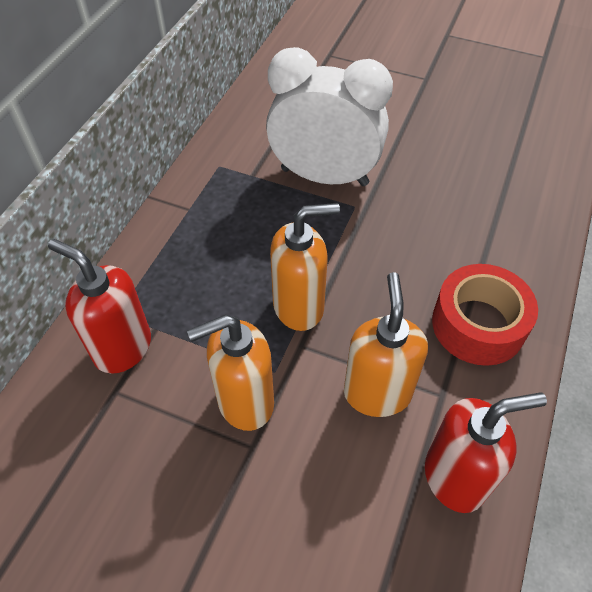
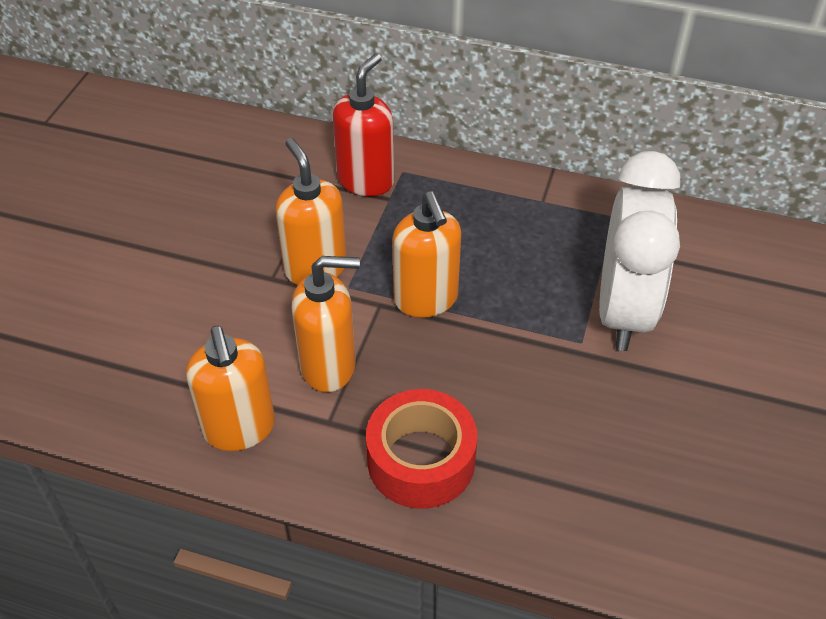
camera: 85 degrees right, 5 degrees down
red soap dispenser [425,392,547,513] -> orange soap dispenser [186,326,275,451]

